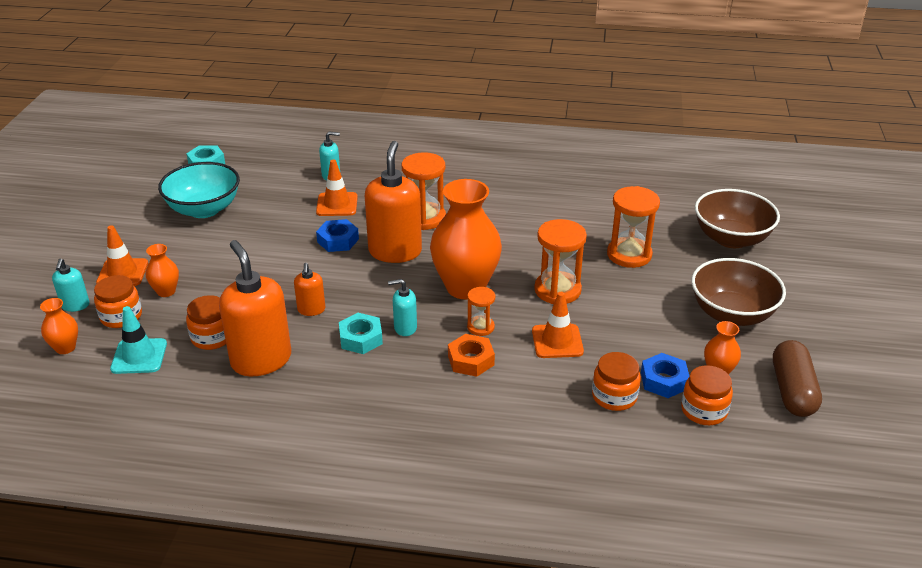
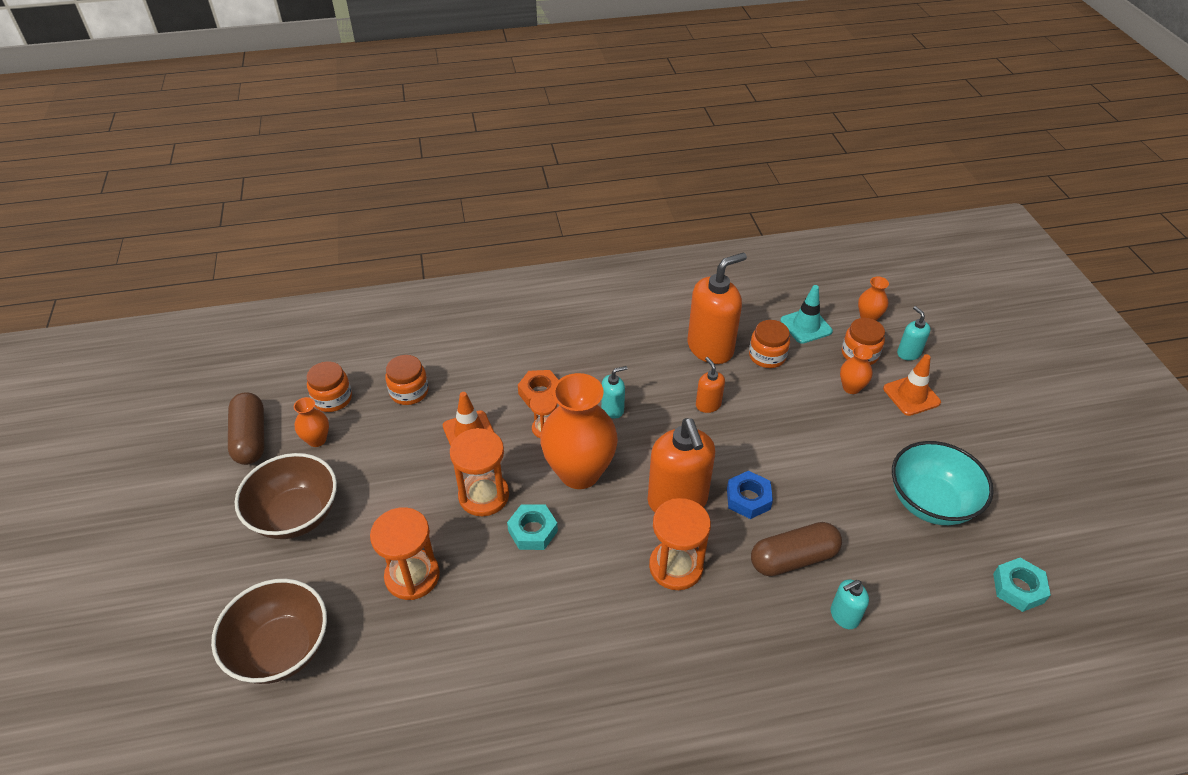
camera: 160 degrees right, 10 degrees up
orange soap dispenser [219,240,291,376] -> orange soap dispenser turned 75 degrees counterclockwise [688,253,747,364]
orange traffic cone [316,159,358,216] -> brown capsule [751,522,842,576]
turquoise nut [339,313,383,354] -> turquoise nut moved to [507,504,558,550]
blue nut [641,353,689,398] -> none

